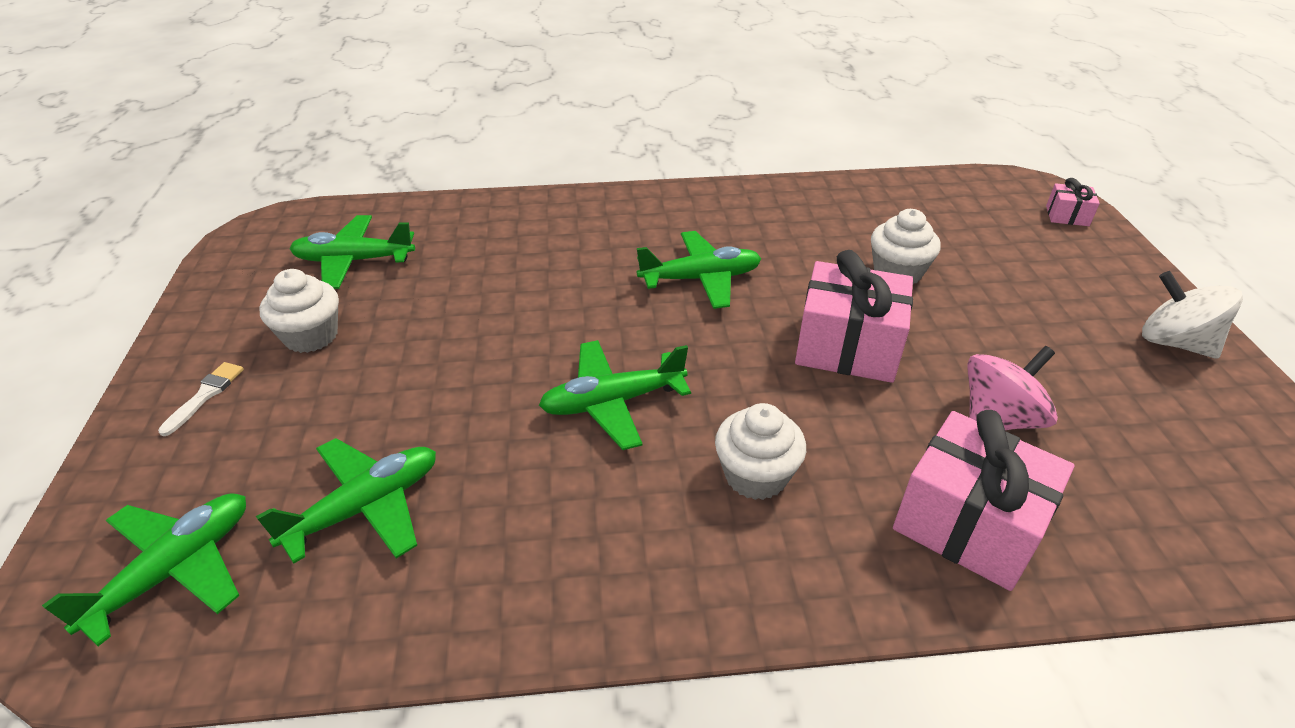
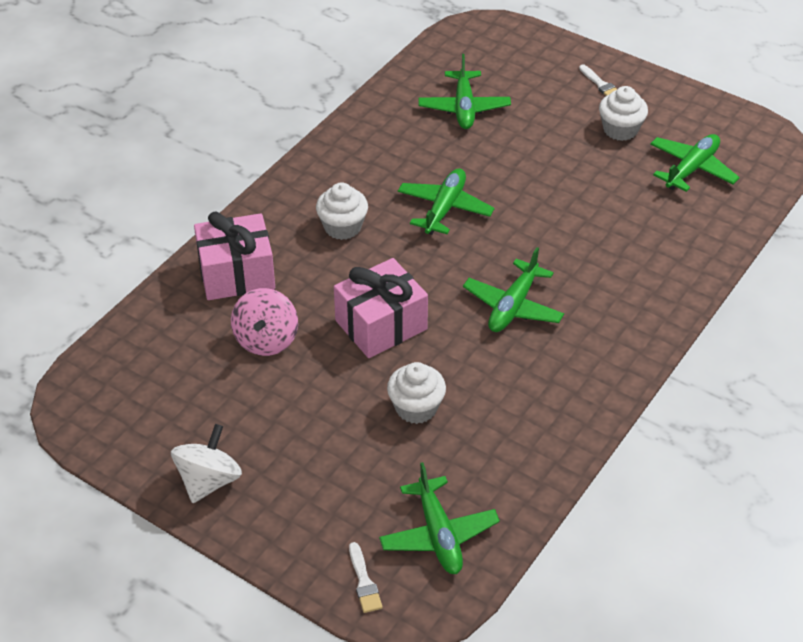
camera: 130 degrees right, 5 degrees up
green plane [42,493,246,646] -> green plane moved to [379,462,500,574]
pink gift [1046,178,1100,226] -> white brush [349,542,383,613]
white spinning top [1142,271,1243,359] -> white spinning top turned 60 degrees counterclockwise [171,424,242,503]

